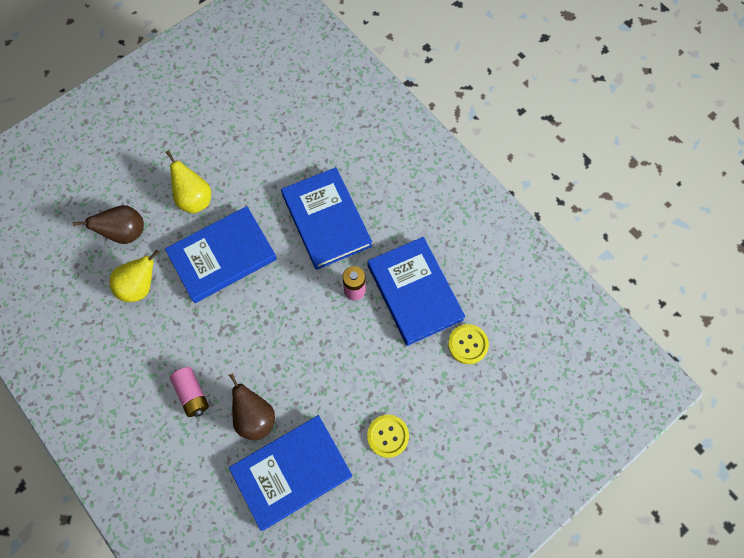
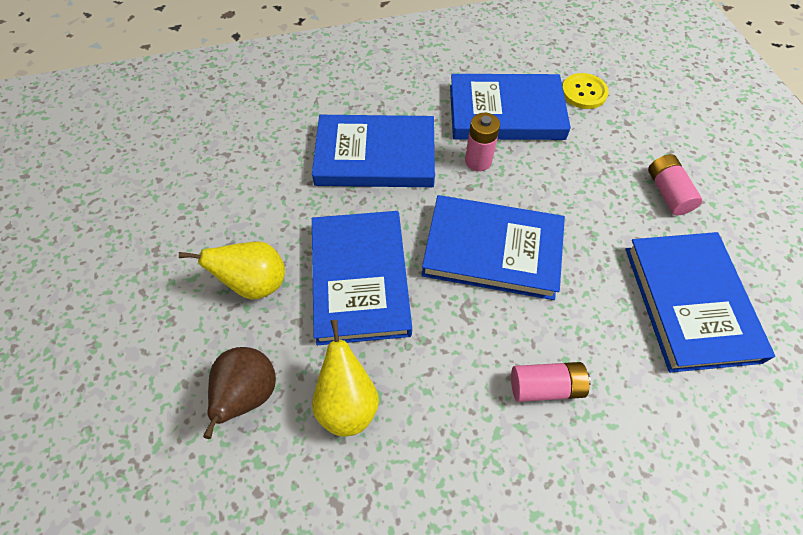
camera: 65 degrees left, 10 degrees down
brown pear [229,373,275,440] -> none
yellow button [367,415,409,458] -> pink battery [648,154,702,215]
none -> blue book [421,195,565,300]

